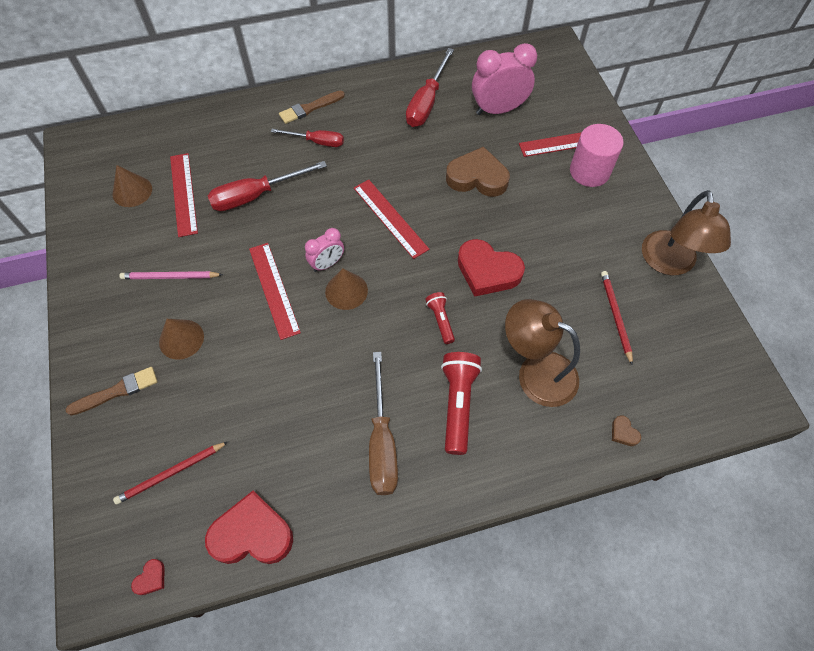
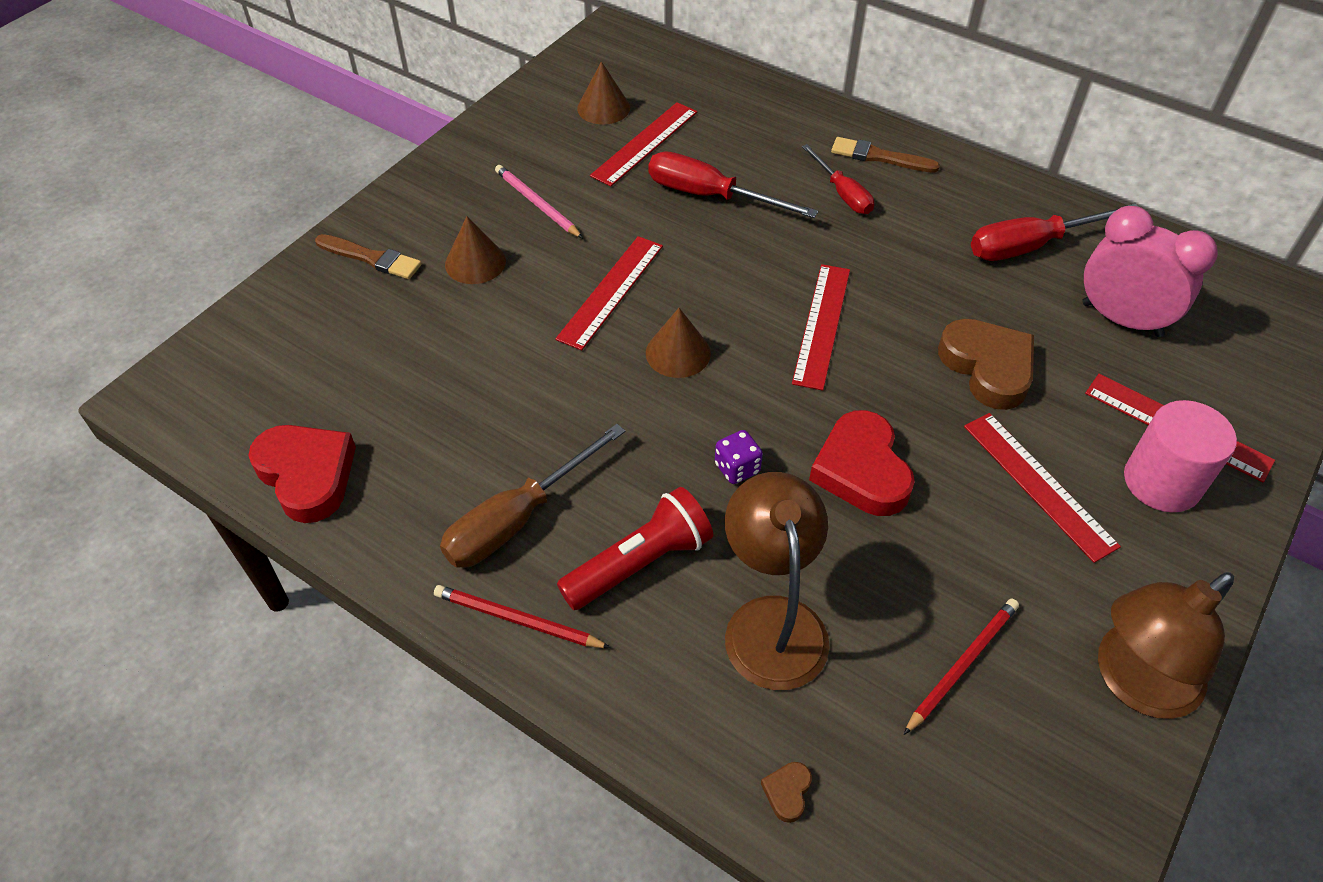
camera: 50 degrees right, 10 degrees down
red pencil [113,442,228,505] -> red pencil moved to [434,585,611,648]
red heart [131,559,164,595] -> none
pink clock [305,228,344,272] -> none
red flashlight [425,292,455,344] -> purple dice [715,430,763,484]
none -> red ruler [964,413,1121,563]

